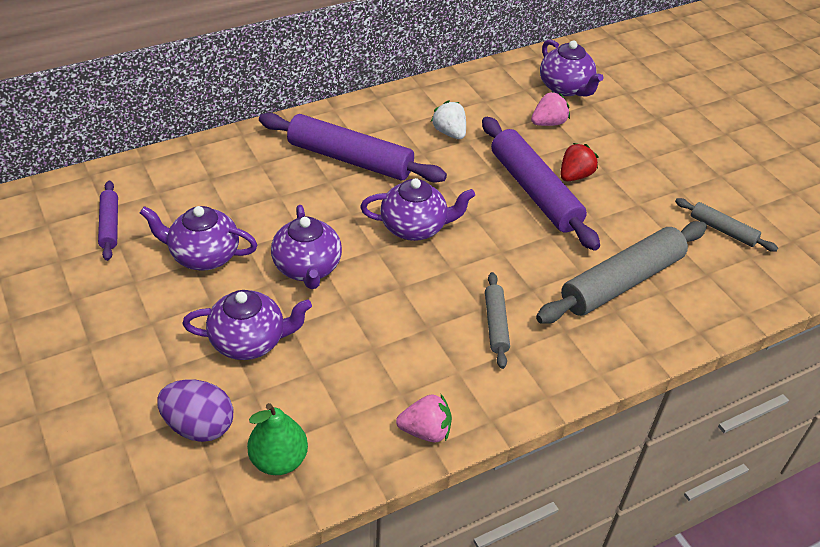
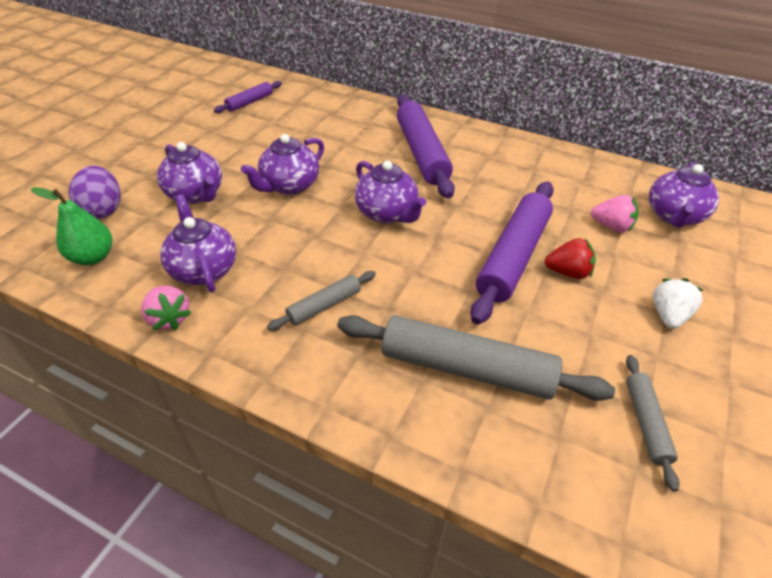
camera: 55 degrees right, 0 degrees up
purple teapot [140,206,257,271] -> purple teapot moved to [160,194,236,292]
white strawberry [431,100,466,139] -> white strawberry moved to [653,279,703,329]

